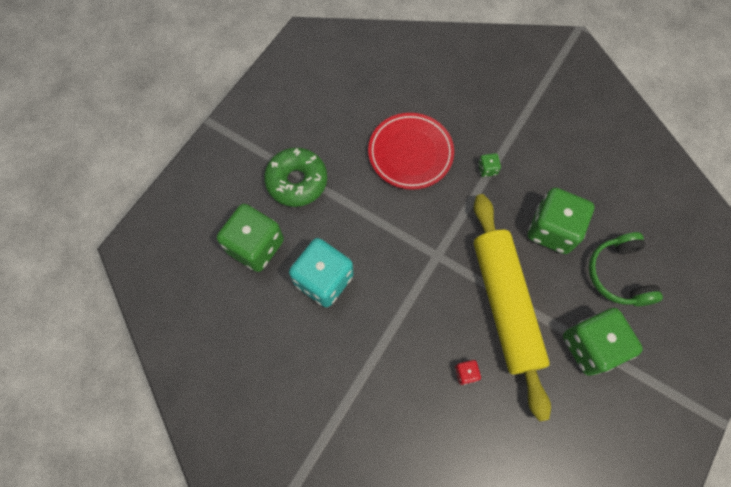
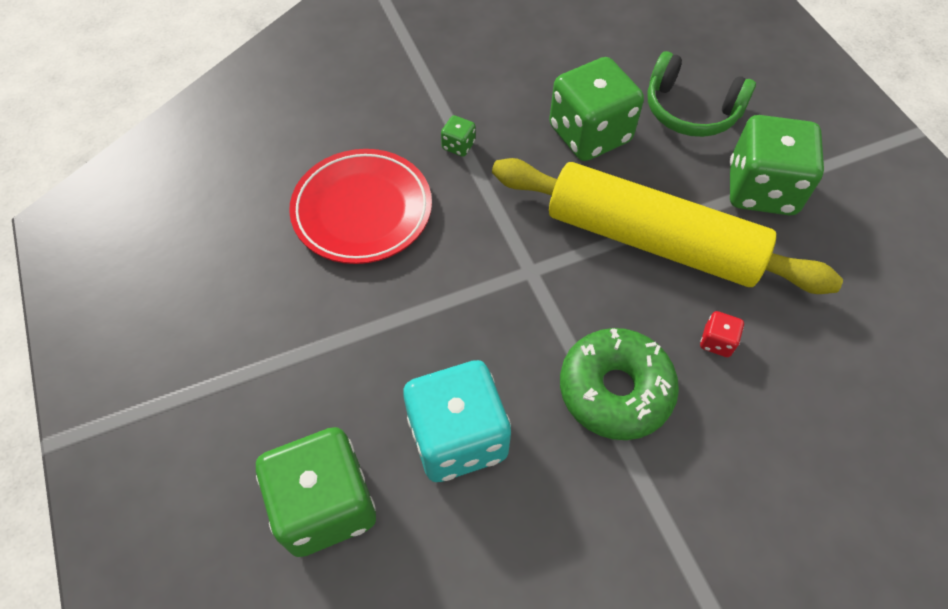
camera: 55 degrees left, 10 degrees down
green donut [264,148,327,207] -> green donut moved to [560,328,679,440]

